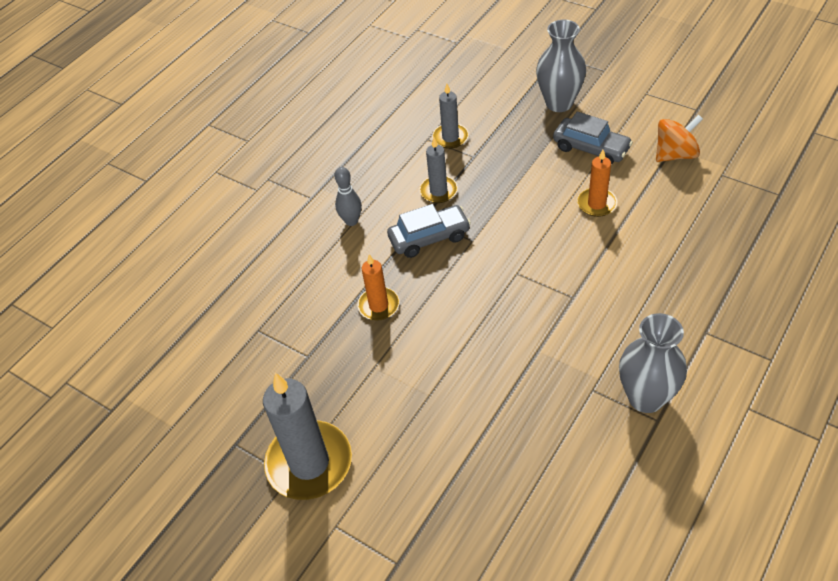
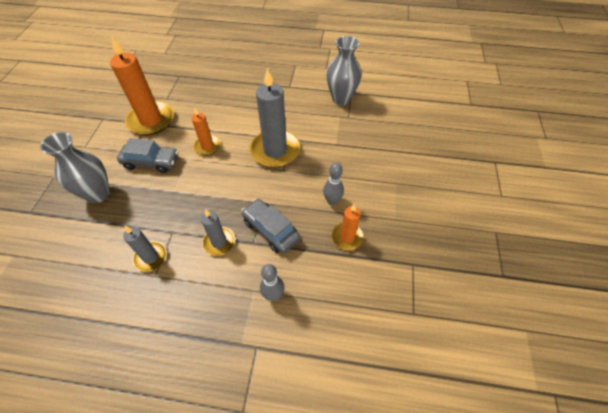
camera: 120 degrees left, 5 degrees up
grey candle [263,373,352,500] -> grey candle moved to [250,68,301,168]
grey car [553,112,633,165] -> grey car turned 90 degrees clockwise [117,138,179,173]
orange spinning top [656,114,703,162] -> orange candle [110,37,174,135]
none -> grey bowling pin [323,163,344,205]

